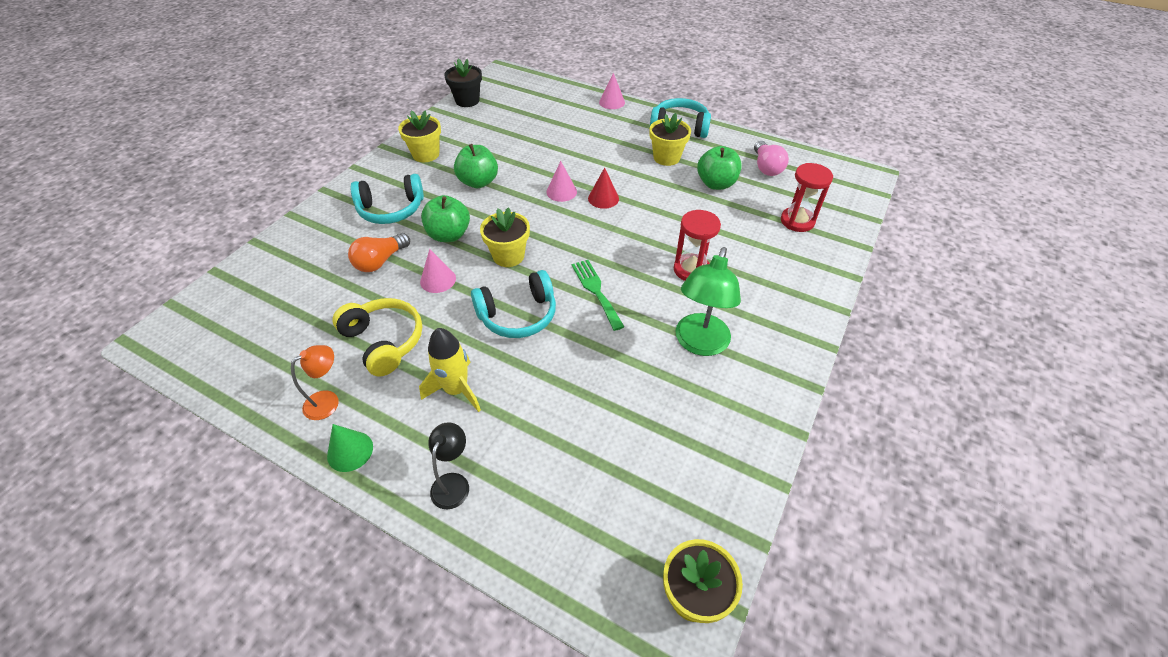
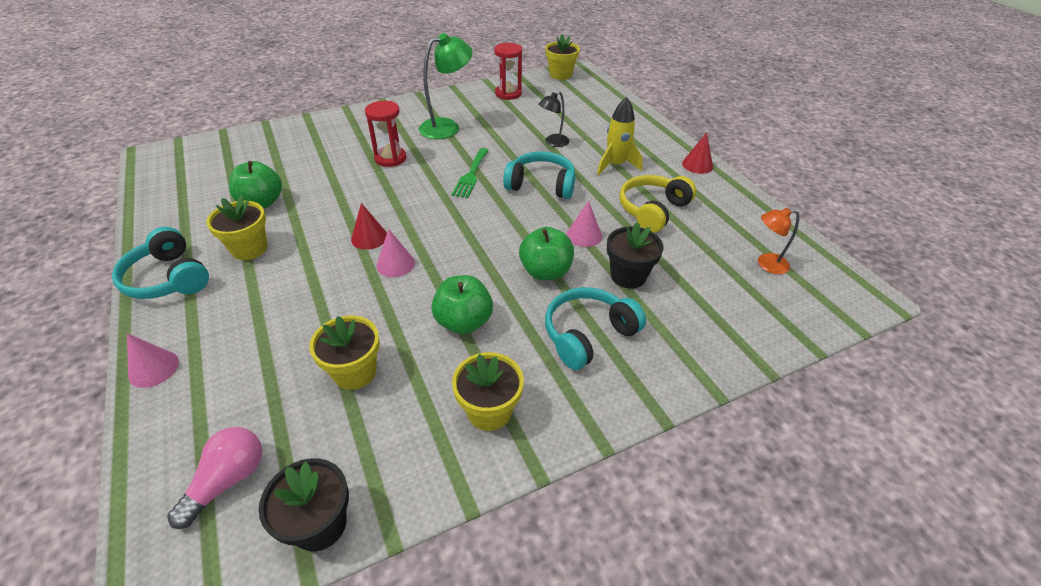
camera: 145 degrees left, 5 degrees down
orange lamp [291,345,339,420] -> orange lamp moved to [758,208,800,274]
green cone [327,424,373,472] -> red cone [682,133,713,174]
yellow headphones [332,298,422,377] -> yellow headphones turned 45 degrees clockwise [619,175,697,233]
orange light bulb [348,233,410,272] -> black flower pot [607,222,664,289]
turquoise headphones [350,174,424,224] -> turquoise headphones turned 60 degrees counterclockwise [545,287,646,370]
black lamp [428,422,469,509] -> black lamp moved to [538,91,569,147]
yellow flower pot [480,207,530,267] -> yellow flower pot moved to [310,316,380,390]
pink light bulb [754,141,789,176] -> pink light bulb moved to [167,427,262,529]
red hourglass [781,163,833,232] -> red hourglass moved to [494,43,522,100]

